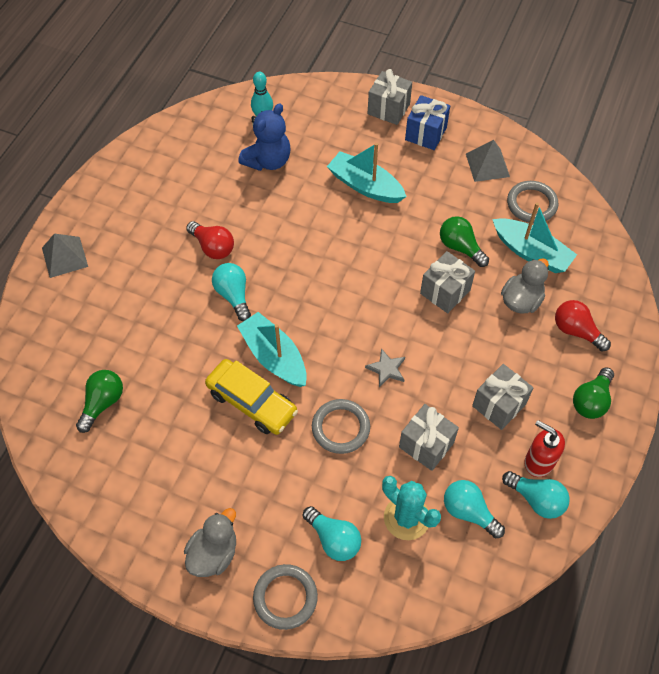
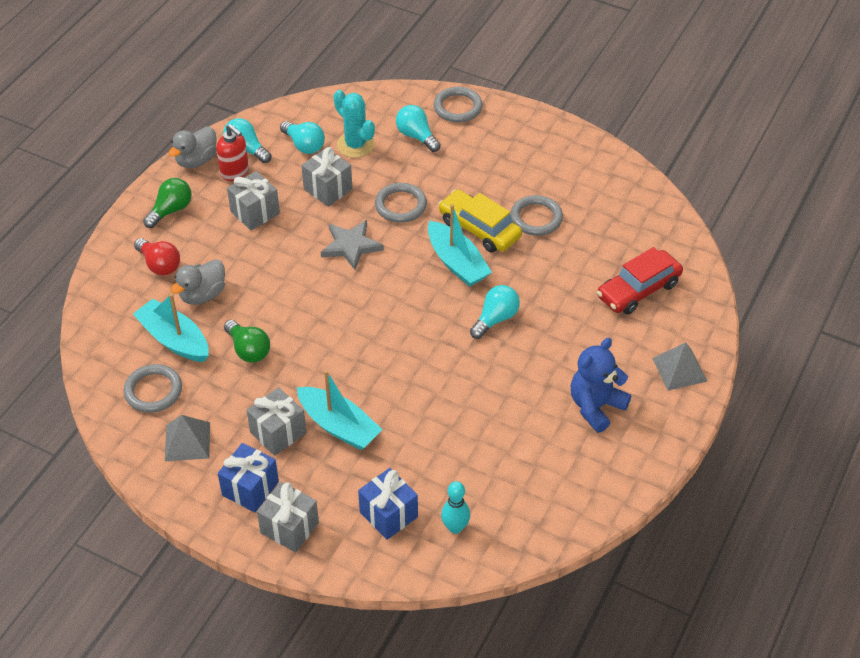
camera: 175 degrees left, 10 degrees down
green light bulb [76,370,123,433] -> none
grey duck [184,508,236,577] -> grey duck moved to [168,126,217,168]
red light bulb [186,221,234,259] -> none
turquoise light bulb [212,263,251,321] -> turquoise light bulb turned 120 degrees counterclockwise [470,285,520,339]
blue teddy bear [238,103,291,171] -> blue teddy bear moved to [570,338,631,433]
grey star [365,348,405,387] -> grey star [321,220,384,270], size x1.59
grey gift [420,251,475,313] -> grey gift moved to [247,387,306,456]
none -> blue gift [358,468,418,540]
none -> grey ring [510,195,563,236]
none -> red car [597,247,683,315]

